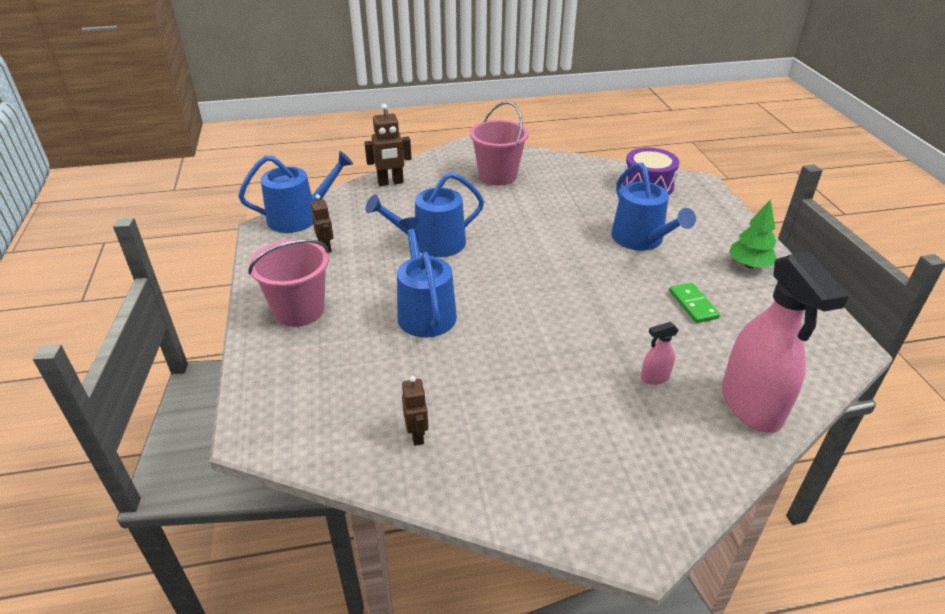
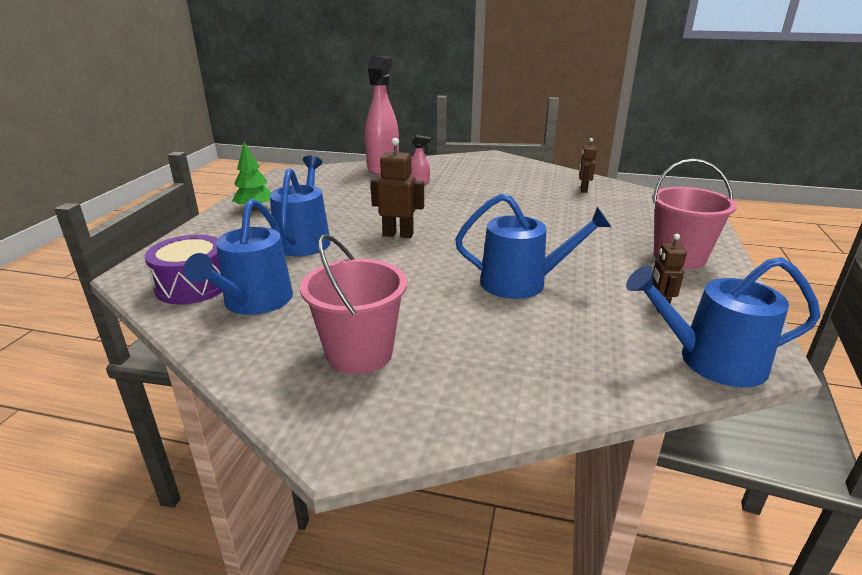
camera: 155 degrees left, 10 degrees down
brown robot [364,104,412,186] -> brown robot moved to [370,138,424,238]
blue watering can [397,217,457,338] -> blue watering can moved to [184,199,293,315]
green domino [669,282,720,323] -> none

